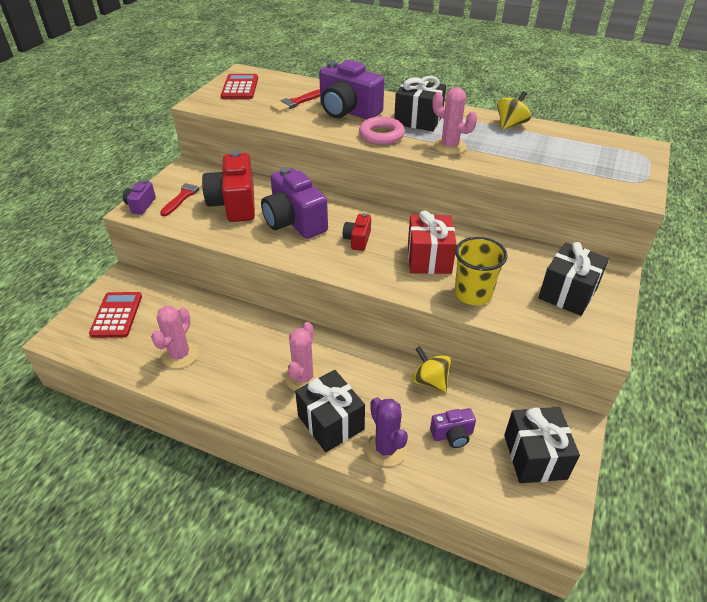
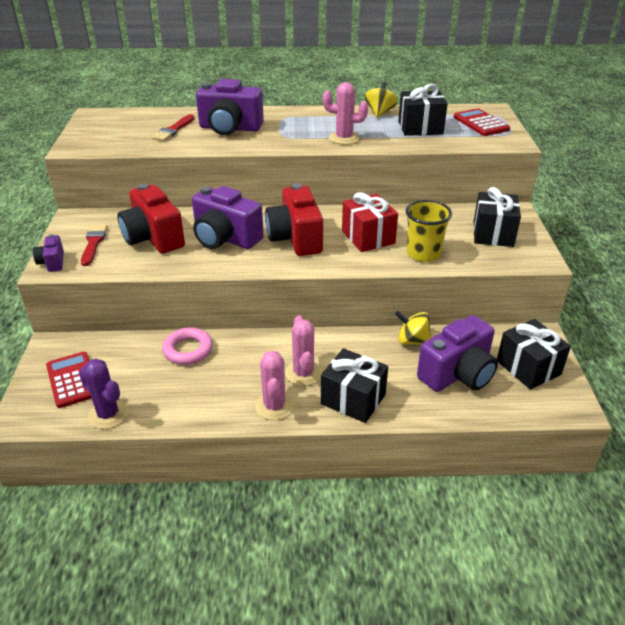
camera: 25 degrees left, 5 degrees down
pink cactus [151,306,198,369] -> pink cactus moved to [255,351,294,420]
red calculator [221,74,258,99] -> red calculator moved to [454,108,510,136]
red camera [343,213,371,251] -> red camera [265,183,323,256], size x2.04
pink ring [359,116,405,145] -> pink ring moved to [162,327,213,365]
purple cactus [366,397,408,467] -> purple cactus moved to [79,359,128,429]
black gift [394,76,446,131] -> black gift moved to [398,84,448,136]
purple camera [430,408,476,448] -> purple camera [417,315,498,392], size x2.04

